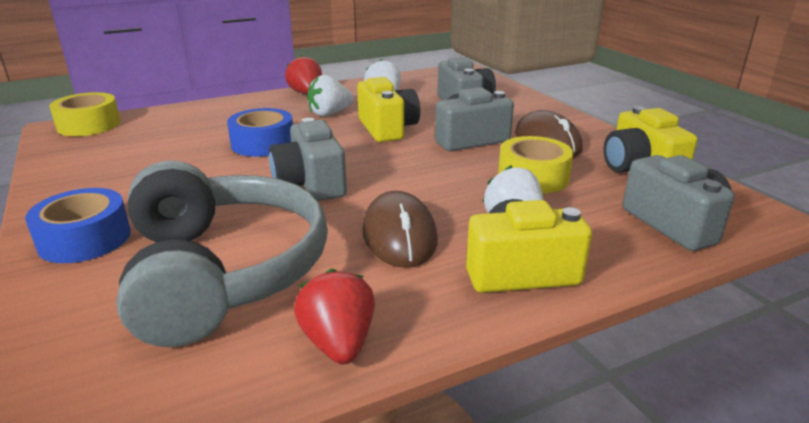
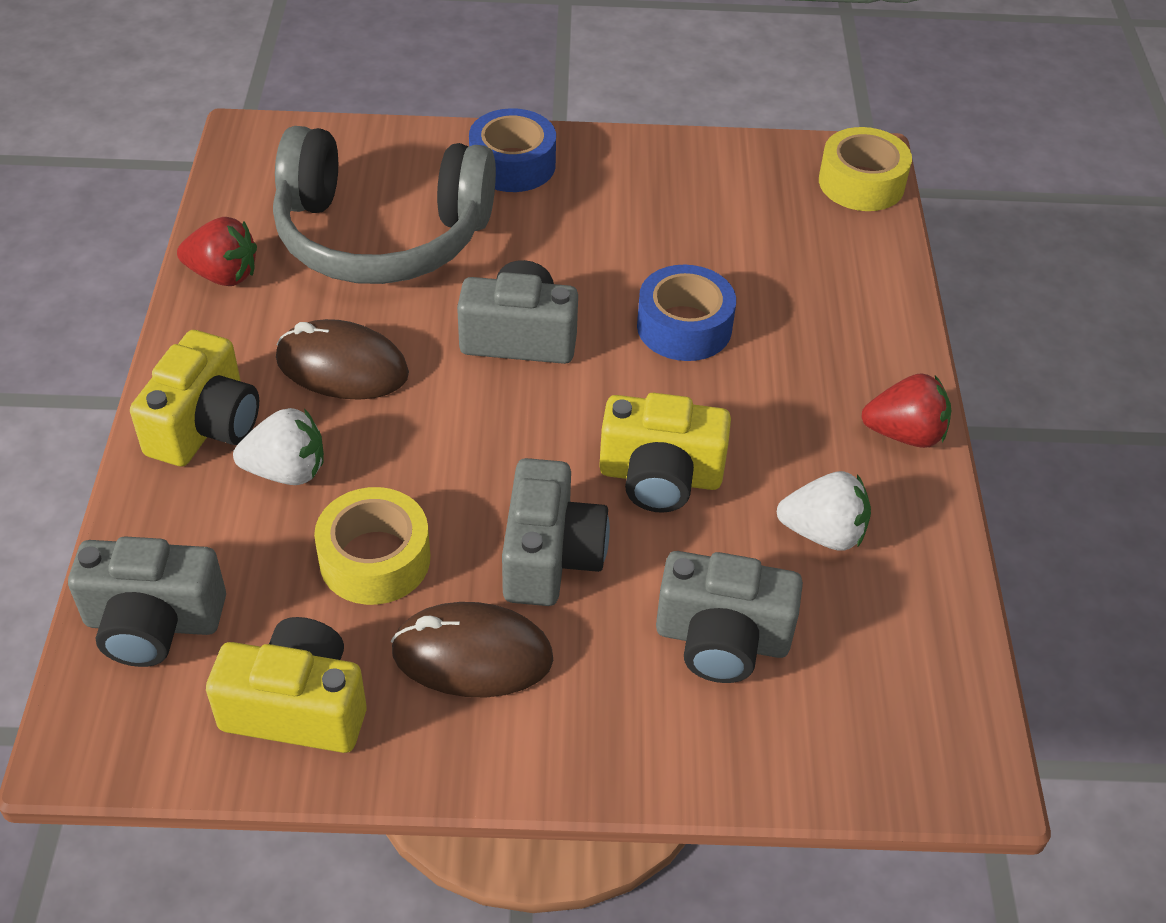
camera: 115 degrees right, 20 degrees up
white strawberry [307,75,354,117] -> none

